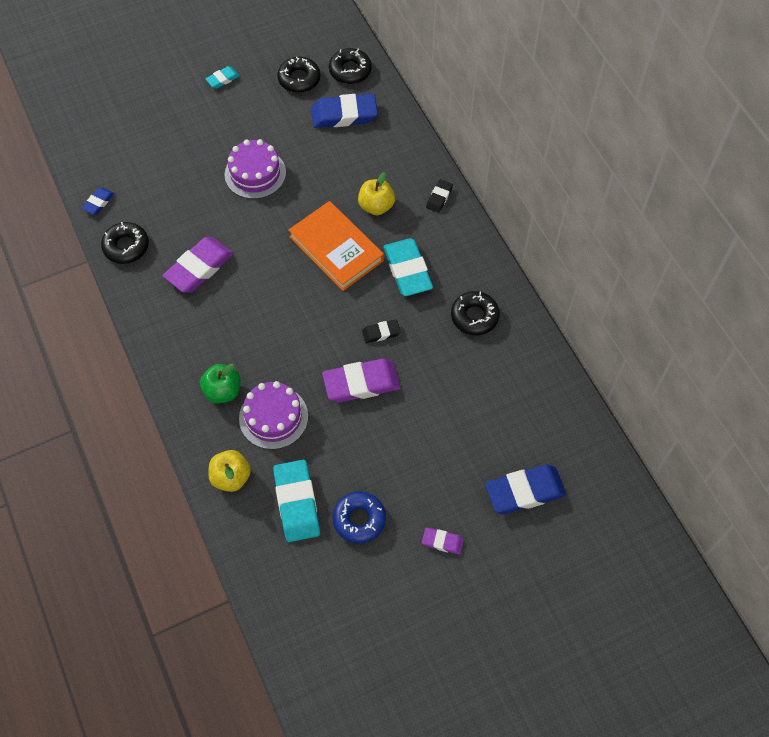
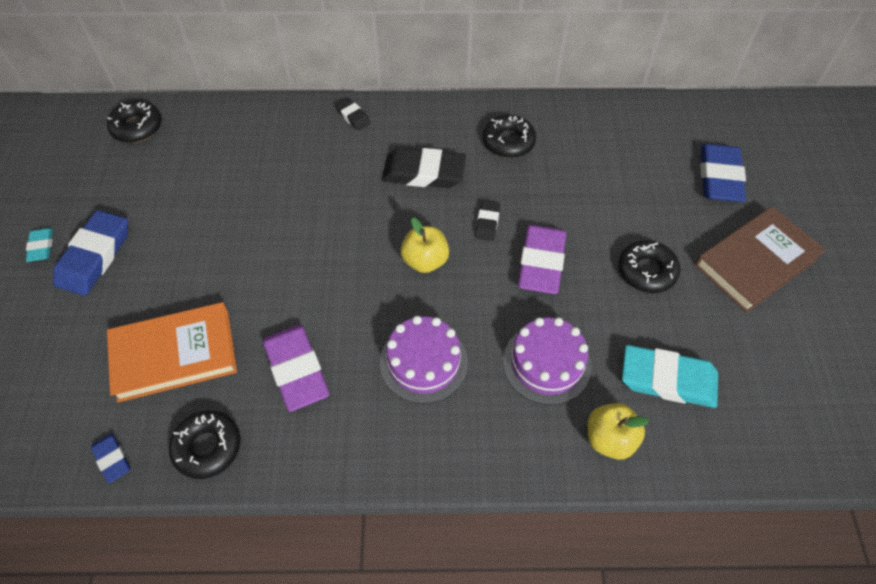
camera: 65 degrees left, 5 degrees down
green apple [200,364,241,404] -> none
purple cake [224,139,286,199] -> purple cake moved to [380,316,468,404]
black donut [277,57,320,93] -> black donut moved to [619,240,680,293]
orange book [289,201,384,291] -> orange book moved to [107,302,237,403]
blue eraser [311,94,378,128] -> blue eraser moved to [53,210,128,296]
blue donut [333,492,386,544] -> none
yellow apple [358,172,395,215] -> yellow apple moved to [401,217,449,273]
turquoise eraser [384,238,433,296] -> black eraser [382,148,466,188]
purple eraser [422,527,464,555] -> brown book [695,206,826,313]

